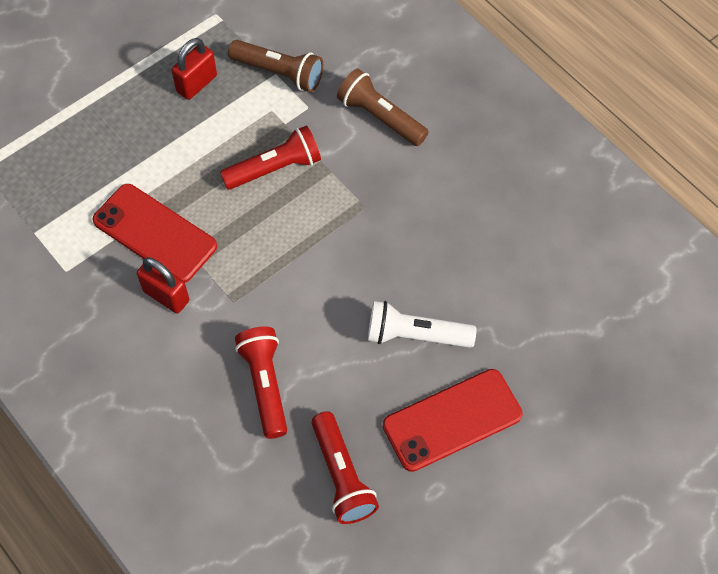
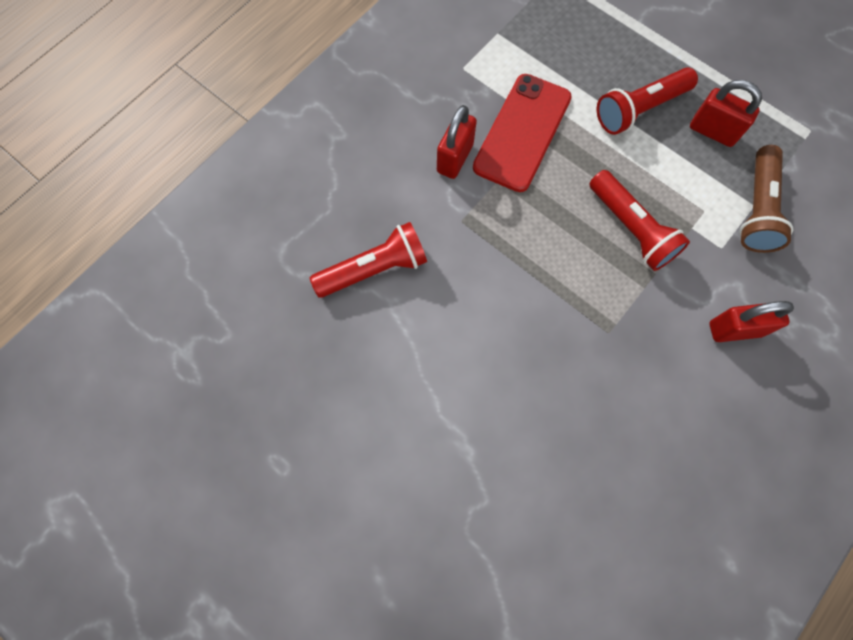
camera: 80 degrees right, 10 degrees up
red flashlight [312,411,379,524] -> red flashlight moved to [597,67,698,135]
brown flashlight [337,69,429,146] -> red padlock [709,301,794,342]
white flashlight [368,301,477,348] -> none
red phone [383,369,523,472] -> none

